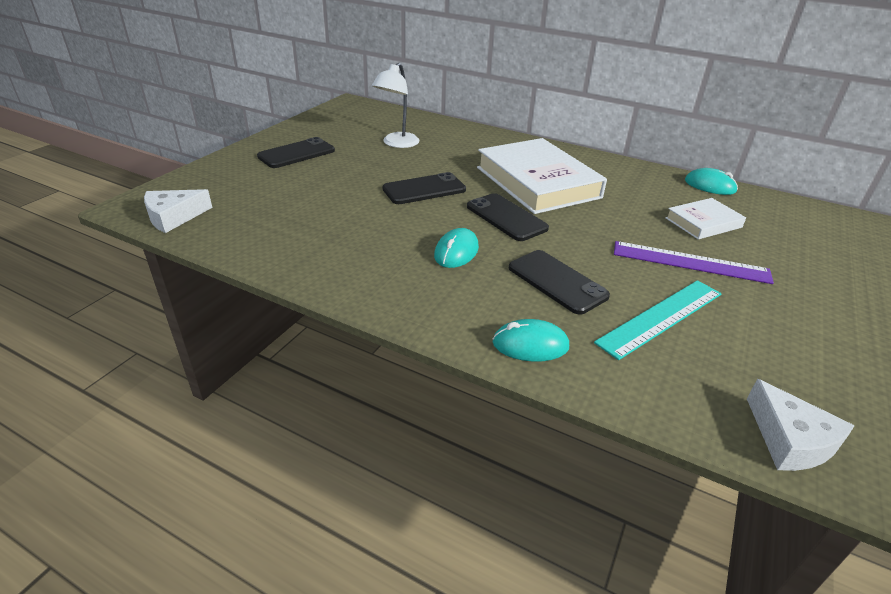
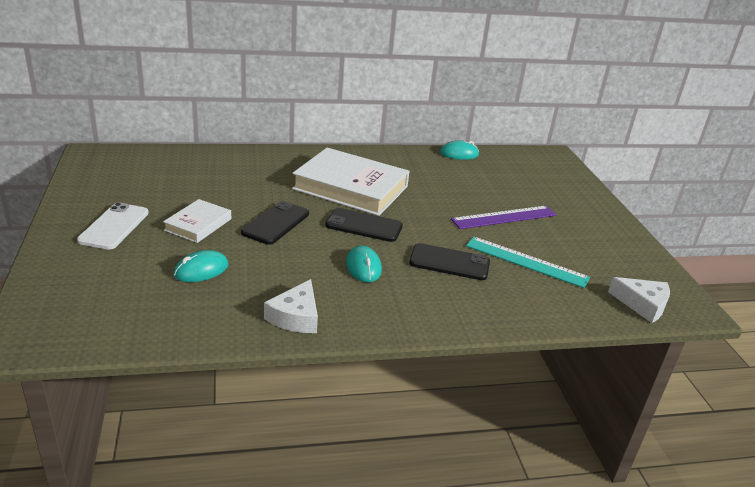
camera: 40 degrees left, 5 degrees down
white cheese [144,189,212,233] -> white cheese moved to [264,279,318,333]
black phone [257,137,335,168] -> white phone [77,202,149,250]
white lamp [372,63,420,148] -> none
turquoise mouse [493,319,569,362] -> turquoise mouse moved to [174,250,229,282]
turquoise ruler [594,280,722,360] -> turquoise ruler turned 75 degrees counterclockwise [466,237,590,288]
white book [665,198,746,239] -> white book moved to [163,199,231,243]

